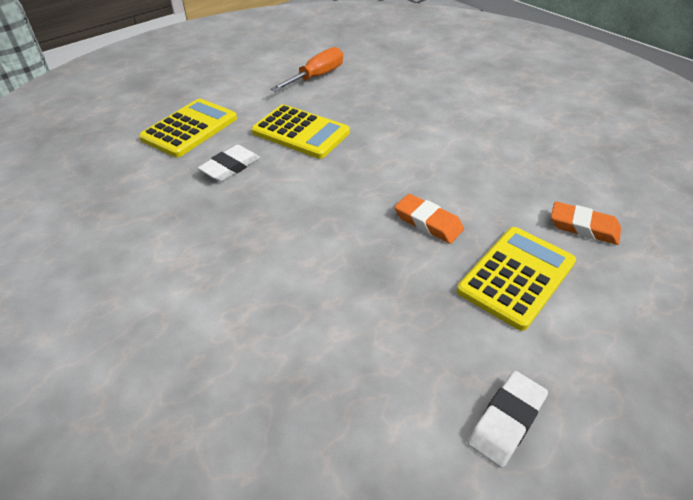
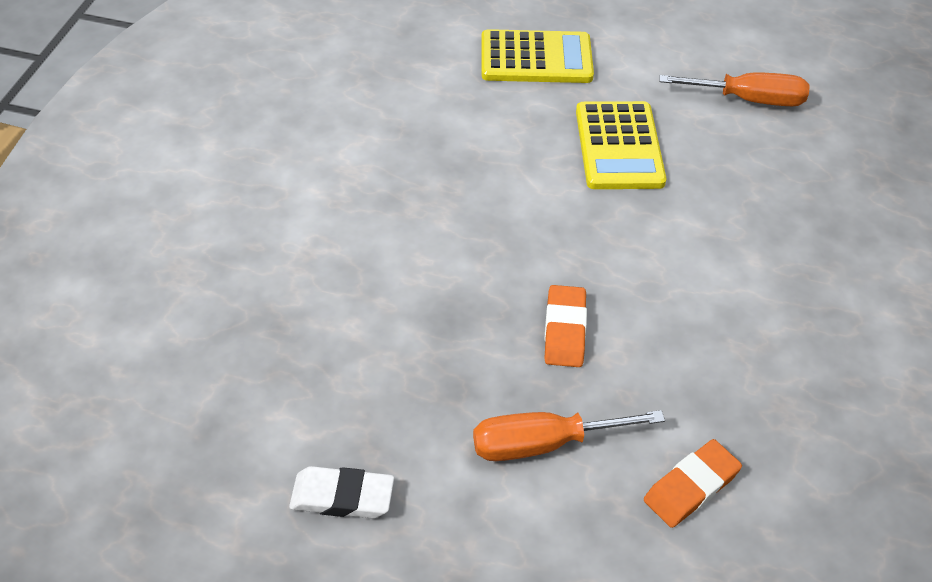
camera: 55 degrees right, 5 degrees up
white eraser [198,145,260,182] -> none
yellow calculator [457,227,576,331] -> orange screwdriver [473,410,665,461]
orange eraser [551,201,621,245] -> orange eraser turned 60 degrees clockwise [644,439,742,528]

